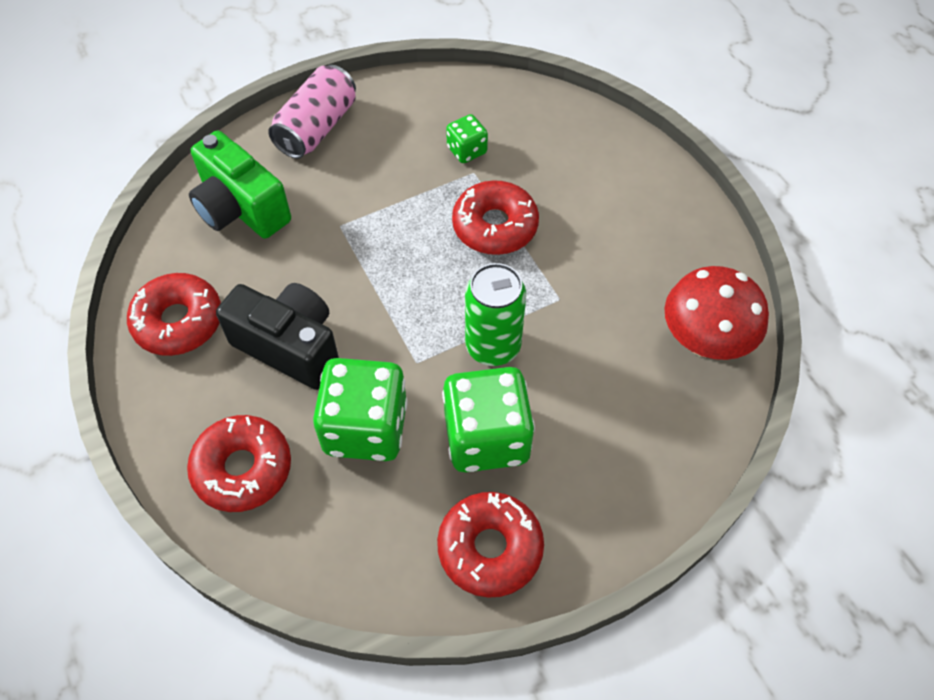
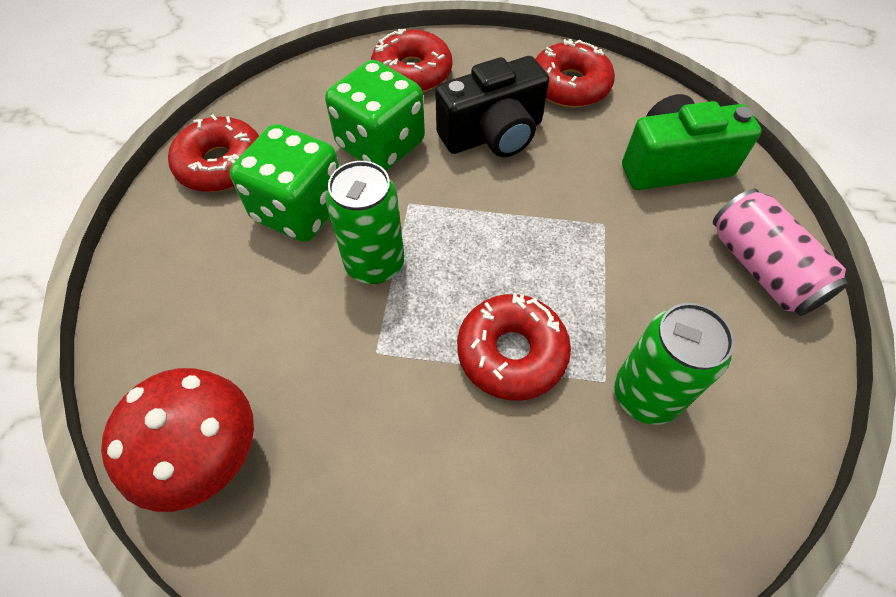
camera: 125 degrees right, 0 degrees up
green dice [446,114,488,163] -> green can [614,303,734,425]

